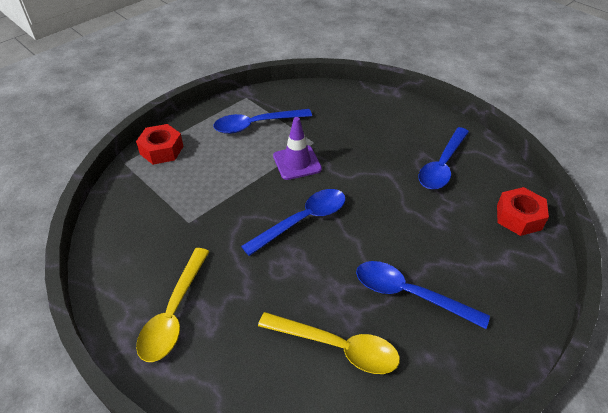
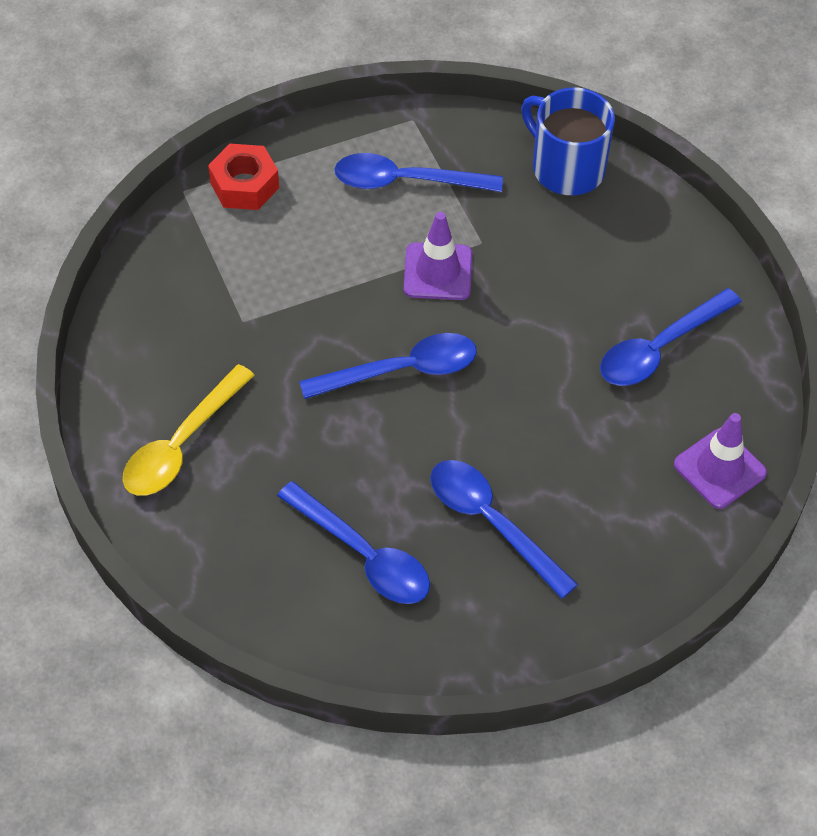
camera: 20 degrees right, 10 degrees up
yellow spoon [258,312,400,374] -> blue spoon [277,481,430,604]
red nut [497,187,549,236] -> purple traffic cone [674,413,767,509]
none -> blue mug [521,87,615,195]

